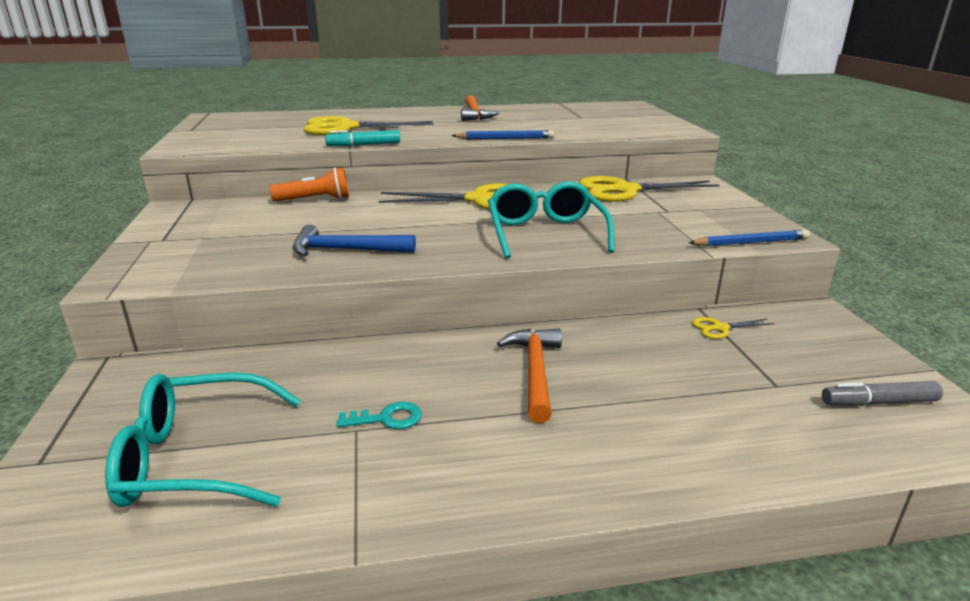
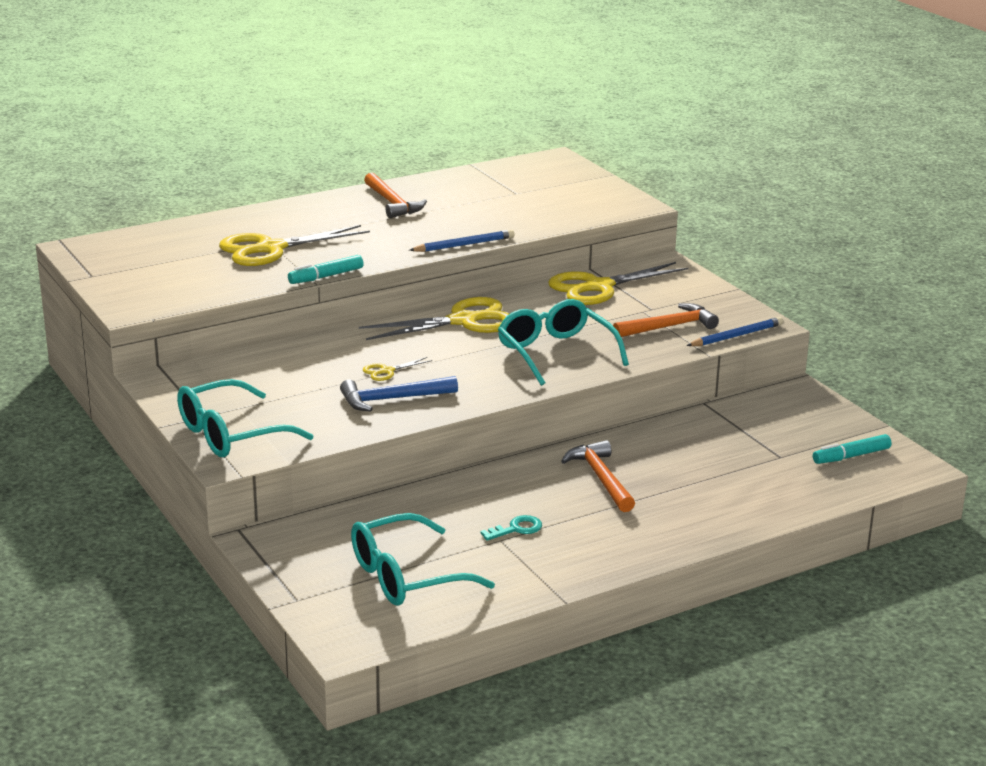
camera: 20 degrees left, 0 degrees up
orange flashlight [270,167,349,202] -> none
yellow scissors [692,317,775,339] -> yellow scissors moved to [363,357,433,381]
grey marker [822,381,943,406] -> turquoise marker [813,434,892,464]
none -> turquoise glasses [177,379,314,457]
none -> orange hammer [613,303,719,337]

